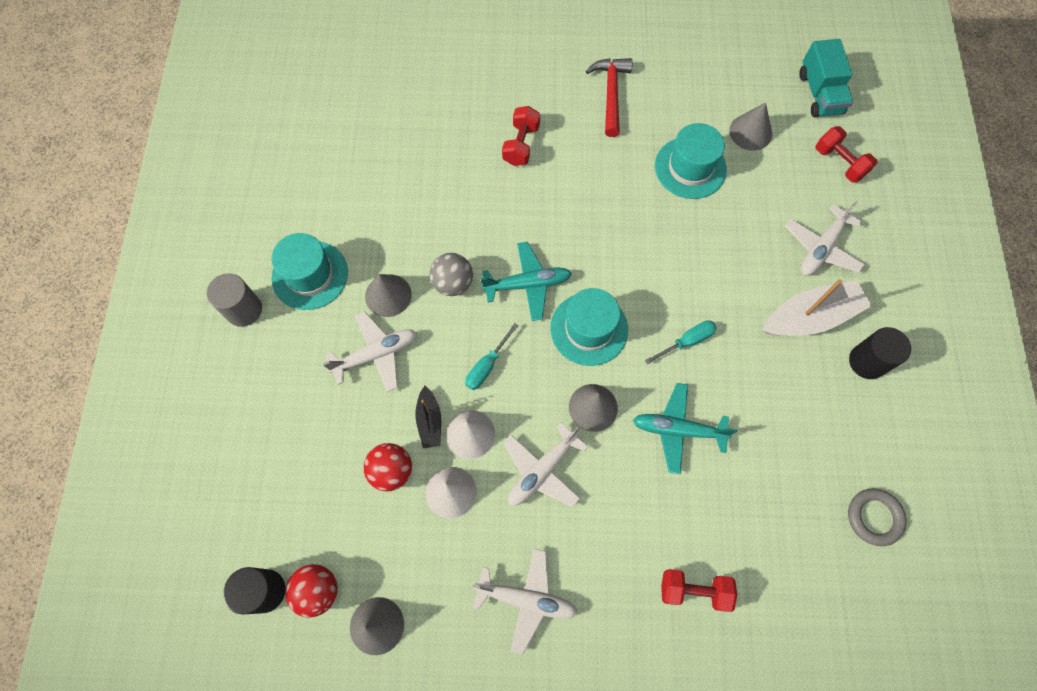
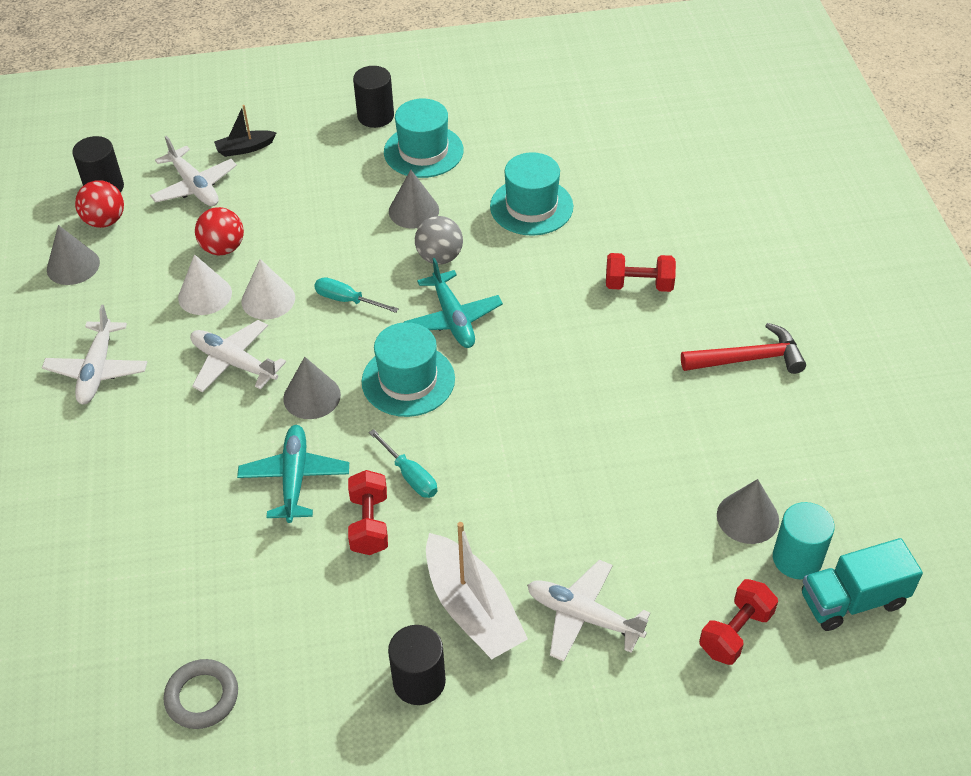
camera: 80 degrees right, 20 degrees down
grey cylinder [207,273,262,327] -> black cylinder [353,66,394,128]
white plane [323,311,417,392] -> white plane moved to [150,136,237,206]
black boat [416,386,441,448] -> black boat moved to [214,105,277,157]
turquoise hat [655,123,727,199] -> turquoise hat moved to [490,152,573,236]
red dumbbell [661,569,737,612] -> red dumbbell moved to [348,470,388,555]
none -> turquoise cylinder [773,502,835,579]

